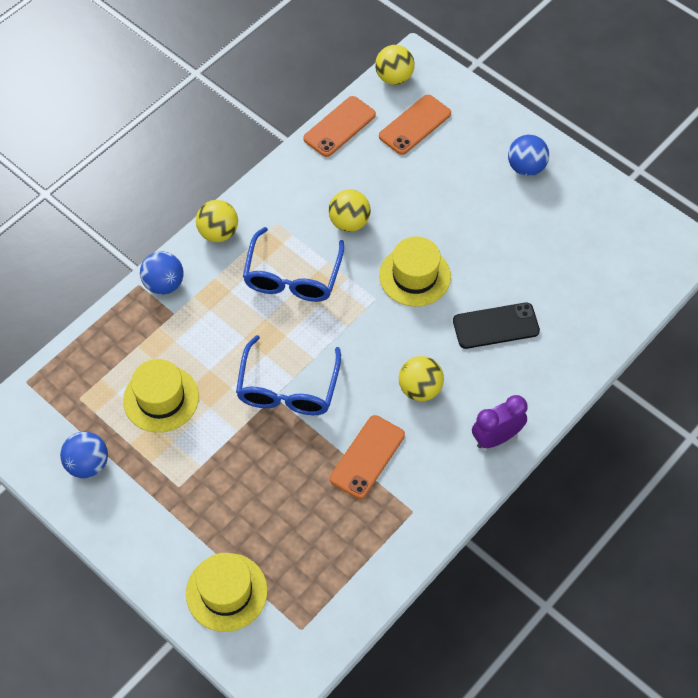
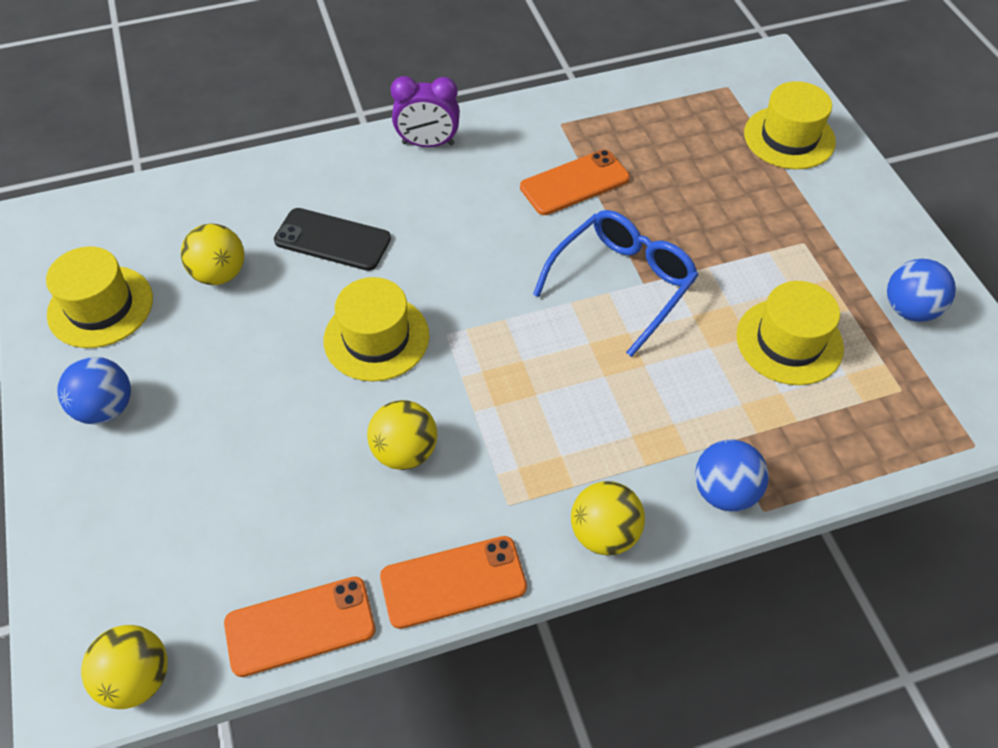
camera: 150 degrees left, 5 degrees down
blue glasses [243,227,344,302] -> none
orange phone [379,95,451,155] -> orange phone moved to [380,536,527,629]
yellow ball [399,356,444,401] -> yellow ball moved to [181,224,244,285]
none -> yellow hat [46,247,153,348]

